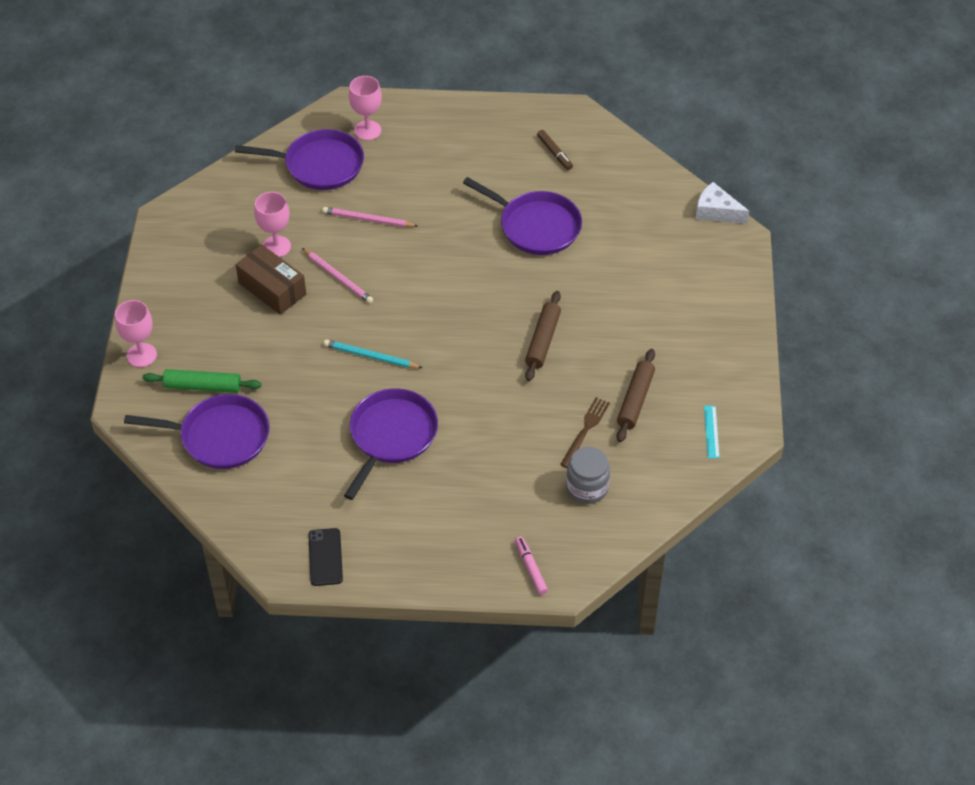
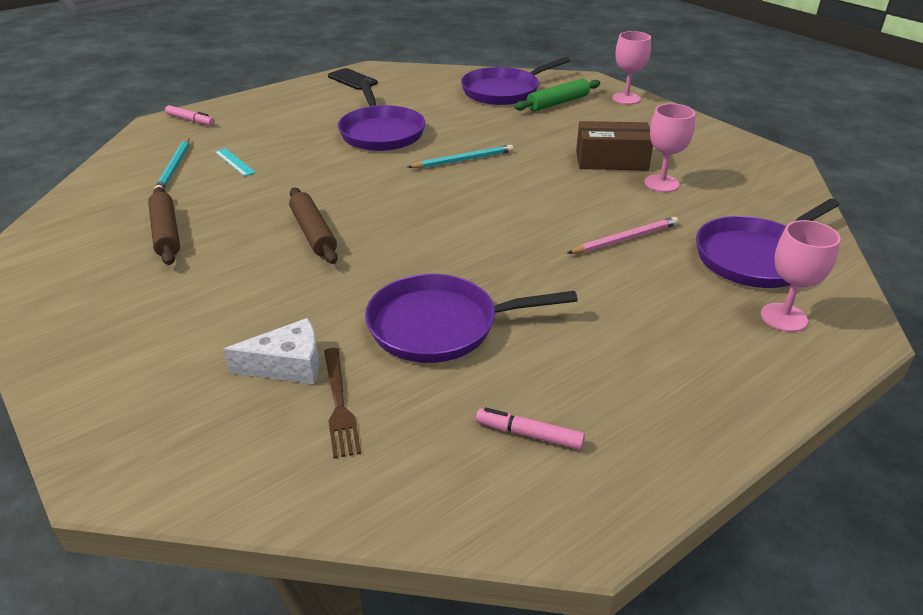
camera: 140 degrees right, 15 degrees down
pink pencil [302,248,373,304] -> none
brown marker [537,130,573,170] -> pink marker [476,407,585,450]
brown fork [560,397,610,468] -> brown fork moved to [324,348,361,459]
grey jar [566,447,610,504] -> turquoise pencil [154,138,190,189]
white cheese [695,182,749,224] -> white cheese moved to [223,318,319,384]
turquoise ruler [704,406,720,458] -> turquoise ruler moved to [215,148,256,176]

